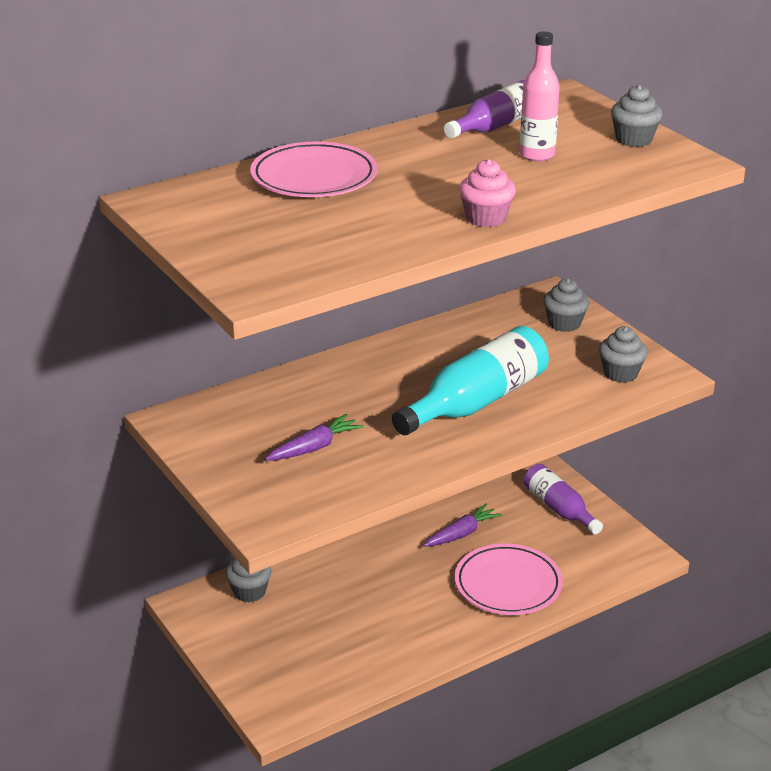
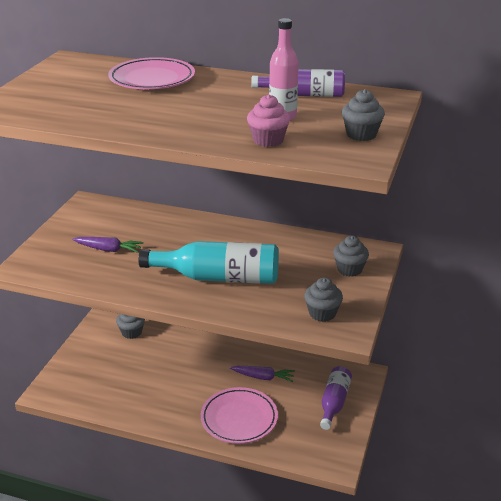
camera: 50 degrees right, 0 degrees up
pink cupcake [459,159,516,227] -> pink cupcake moved to [247,94,290,147]

